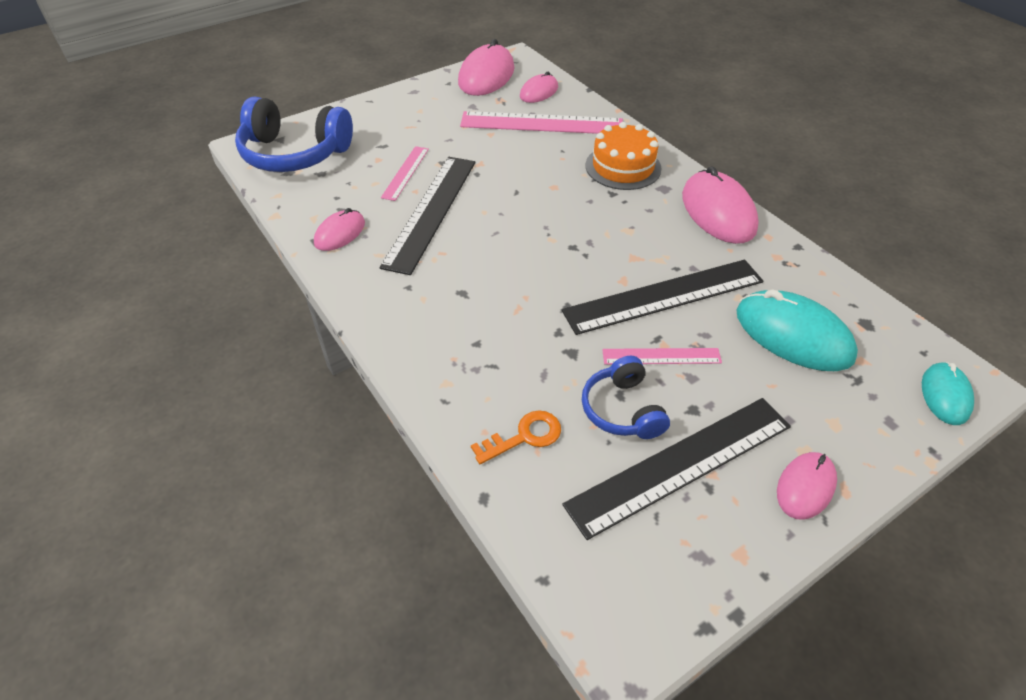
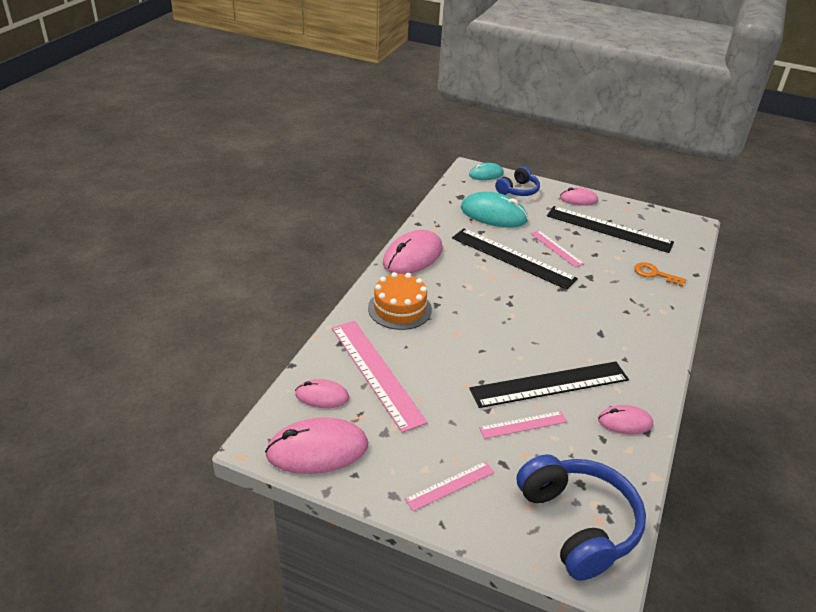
camera: 125 degrees left, 10 degrees down
blue headphones [582,355,670,439] -> blue headphones moved to [495,166,540,196]
turquoise mouse [736,289,858,371] -> turquoise mouse turned 75 degrees counterclockwise [461,192,528,227]
none -> pink ruler [405,461,495,511]

